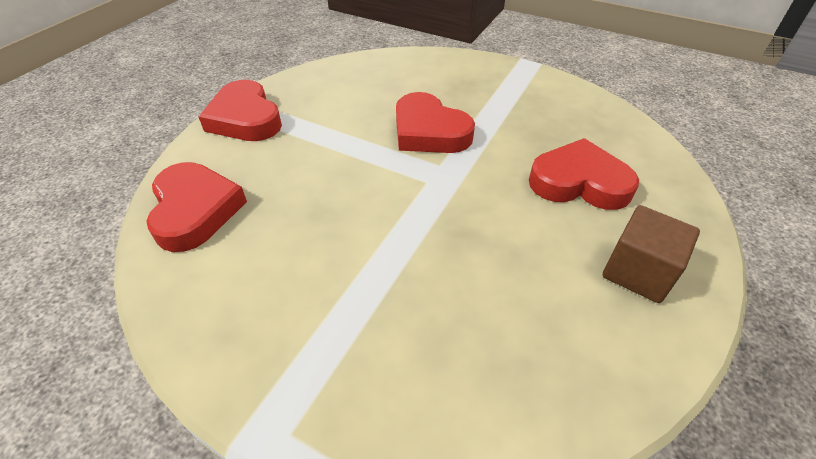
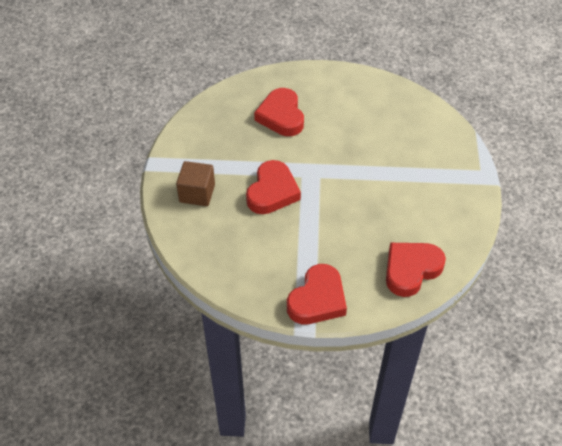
camera: 115 degrees left, 5 degrees up
brown cube [603,205,700,303] -> brown cube moved to [176,161,215,206]

